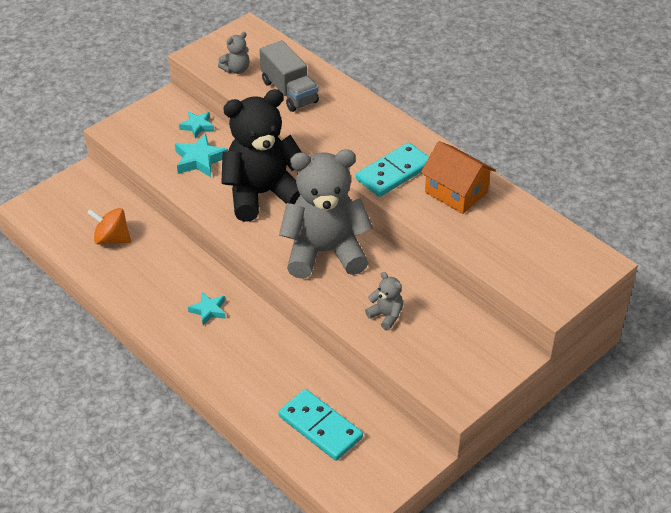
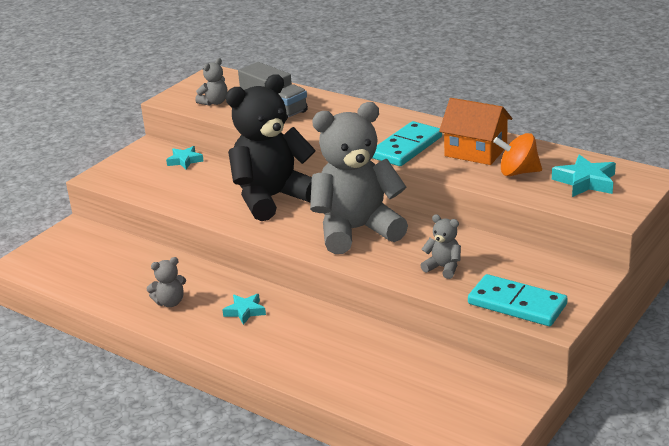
camera: 10 degrees left, 15 degrees down
orange spinning top [87,208,131,245] -> orange spinning top moved to [493,133,542,176]
turquoise star [175,134,228,177] -> turquoise star moved to [552,154,616,197]
turquoise domino [278,389,363,461] -> turquoise domino moved to [468,274,568,326]
none -> grey teddy bear [146,257,186,307]

